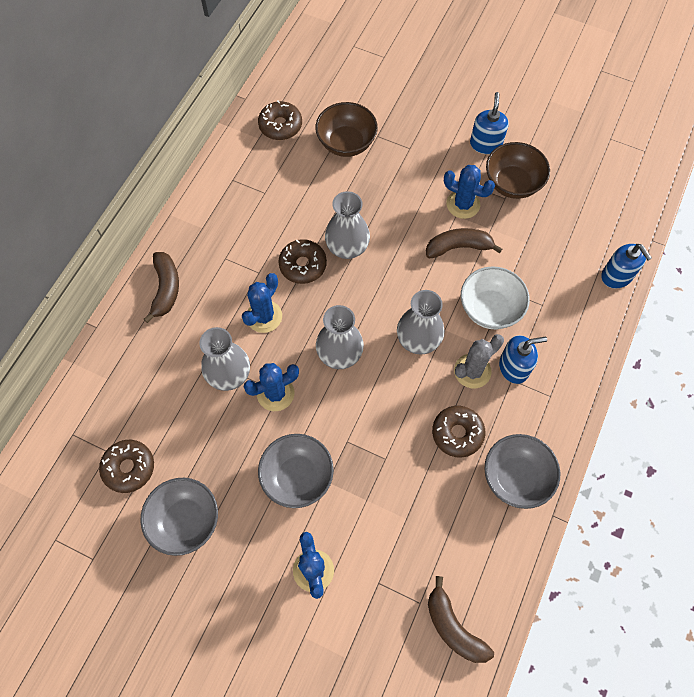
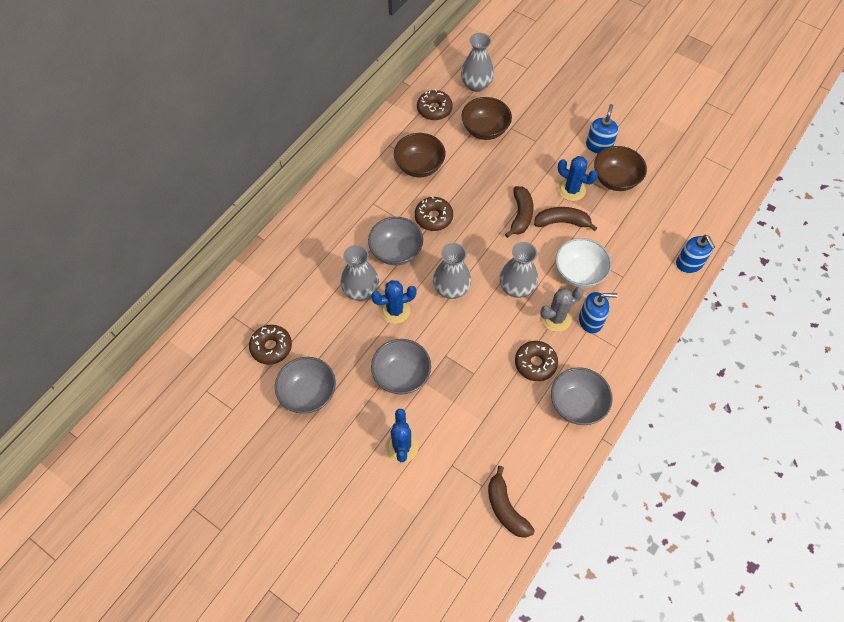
camera: 10 degrees right, 5 degrees down
brown banana [144,252,179,323] -> brown banana moved to [505,186,534,238]
blue cactus [242,273,282,333] -> grey bowl [368,217,423,266]
grey vase [325,191,370,259] -> grey vase moved to [461,33,494,92]
none -> brown bowl [394,133,446,177]

